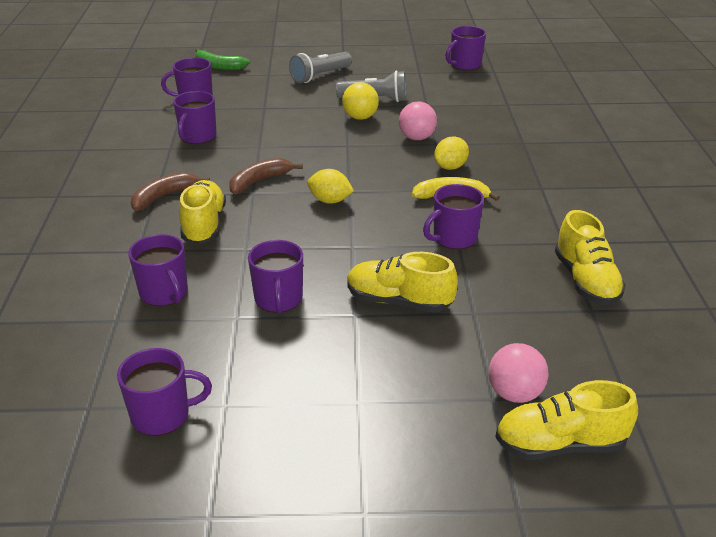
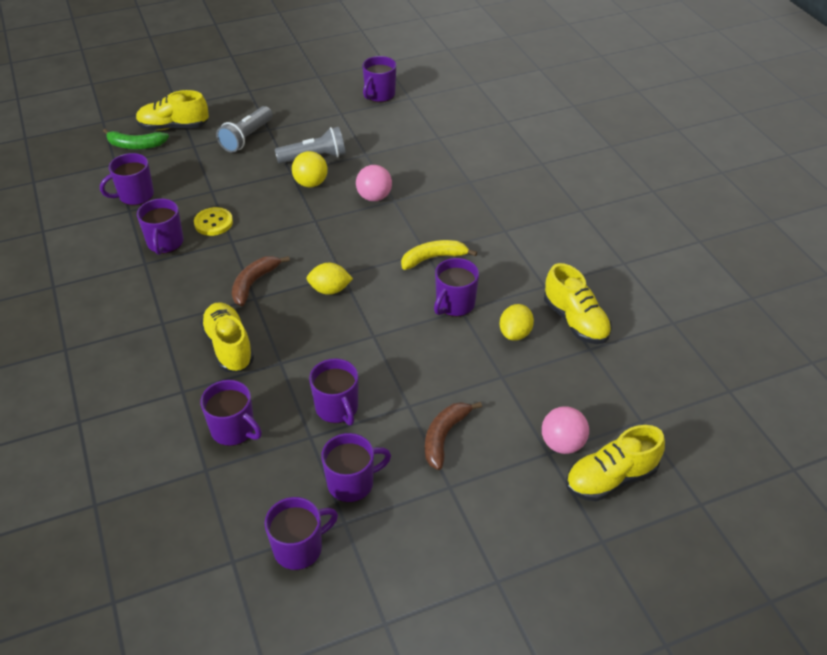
camera: 20 degrees left, 10 degrees up
brown banana [131,172,210,211] -> brown banana moved to [425,402,482,470]
yellow shoe [347,252,458,313] -> yellow shoe moved to [136,90,209,130]
yellow lemon [434,137,469,170] -> yellow lemon moved to [500,304,534,341]
none -> yellow button [194,207,233,236]
none -> purple mug [321,433,391,502]

